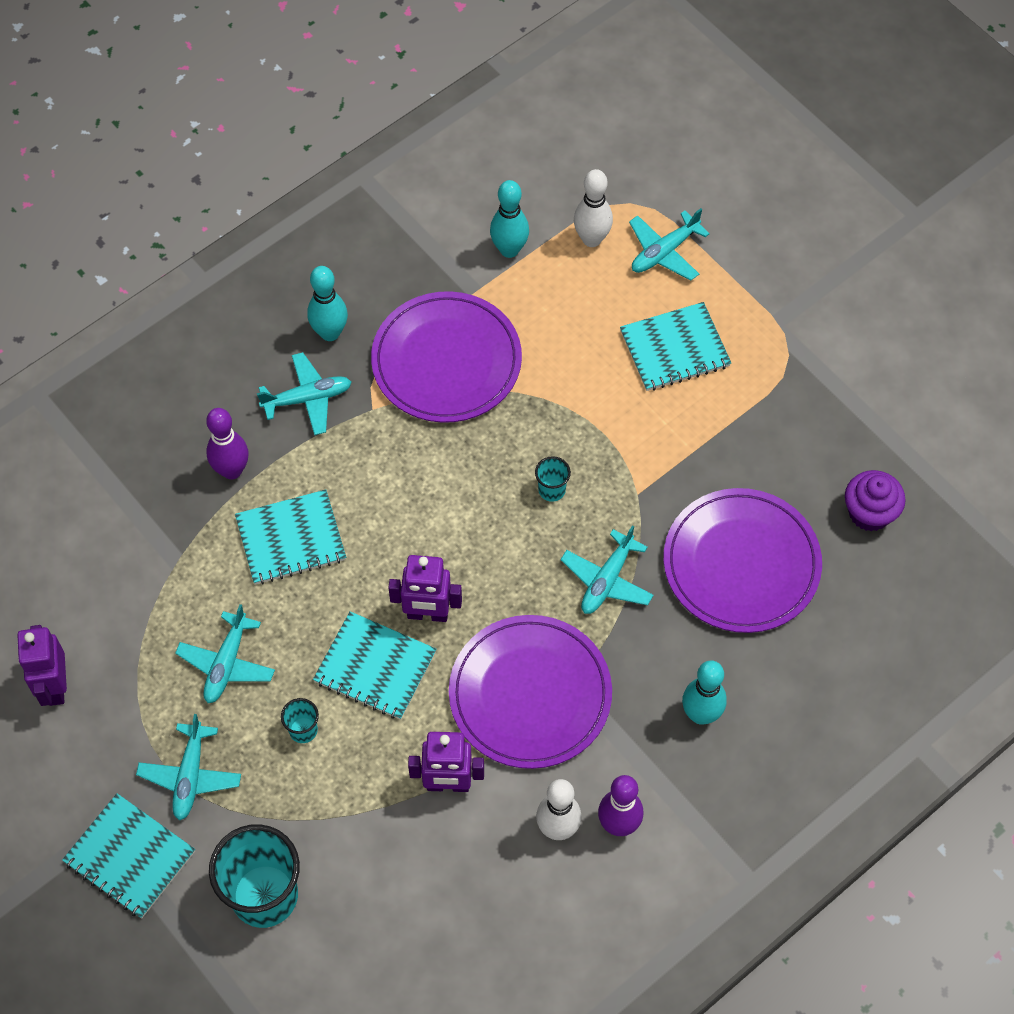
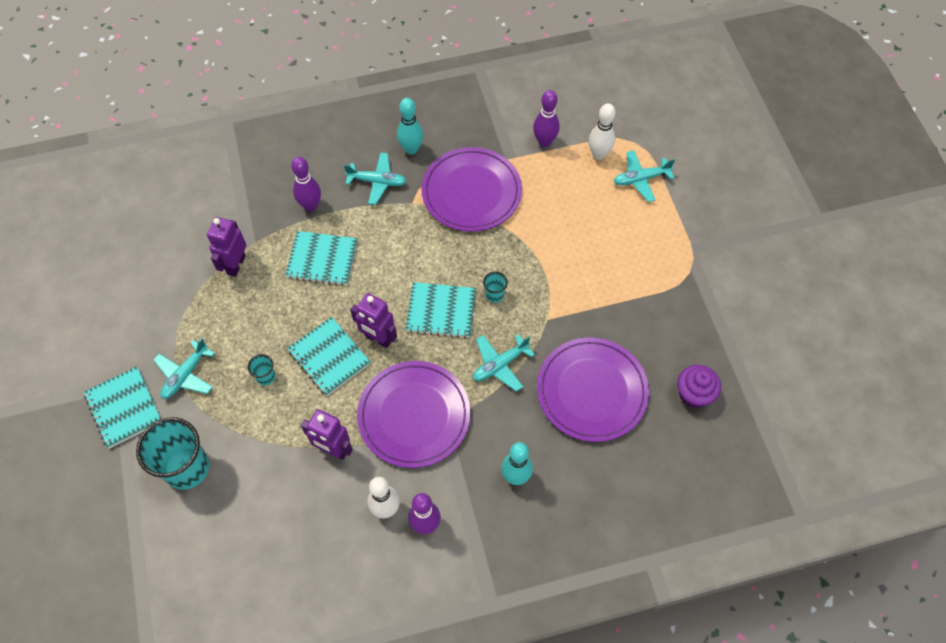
camera: 25 degrees right, 0 degrees up
purple robot [17,625,67,706] -> purple robot moved to [207,217,246,277]
turquoise plane [175,604,275,703] -> none
turquoise bowling pin [490,180,529,258] -> purple bowling pin [533,90,560,147]
turquoise notebook [620,302,731,391] -> turquoise notebook moved to [405,282,476,338]

